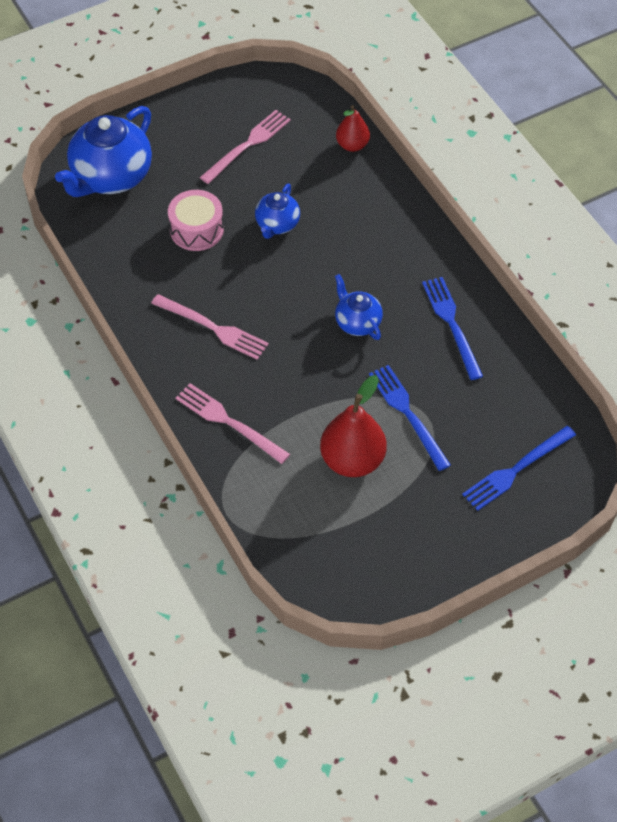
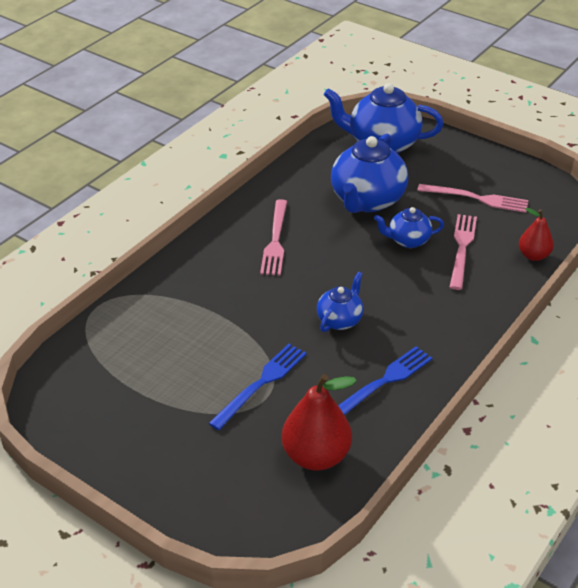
camera: 65 degrees right, 15 degrees down
pink drum [168,190,224,251] -> blue teapot [331,134,408,213]
pink fork [175,383,290,464] -> pink fork moved to [450,214,477,290]
red pear [320,375,386,477] -> red pear moved to [282,374,357,470]
blue fork [462,426,576,511] -> none

